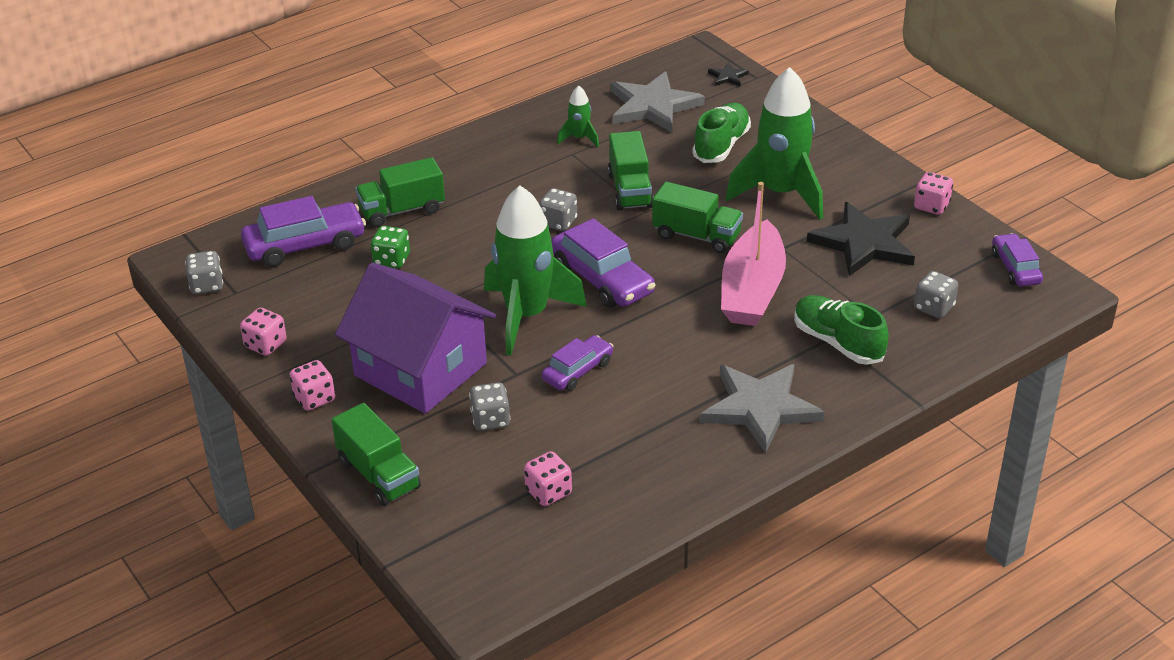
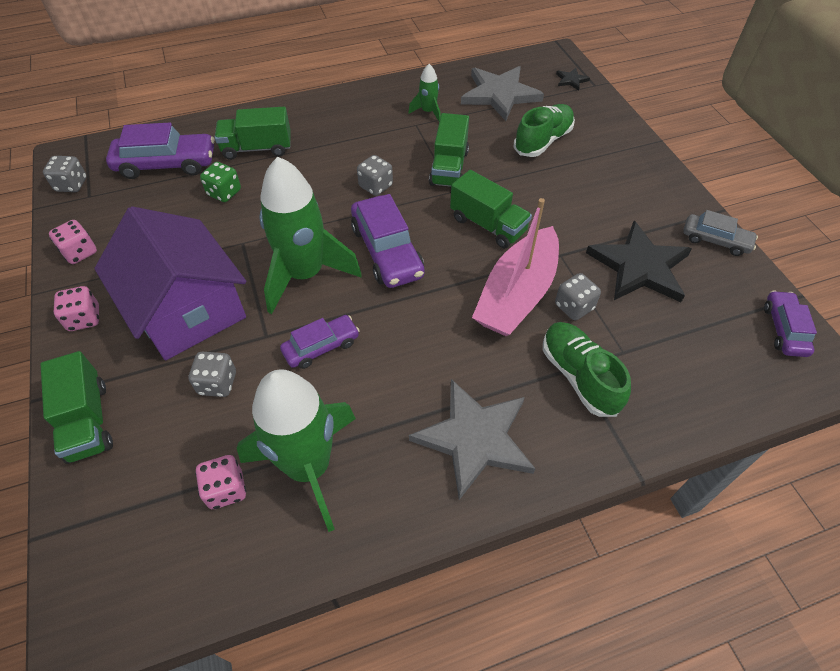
camera: 15 degrees right, 15 degrees up
green rocket [726,67,823,220] -> green rocket moved to [237,369,356,532]
pink dice [914,172,953,215] -> grey car [683,210,758,256]
grey dice [914,271,958,318] -> grey dice moved to [555,273,601,320]

